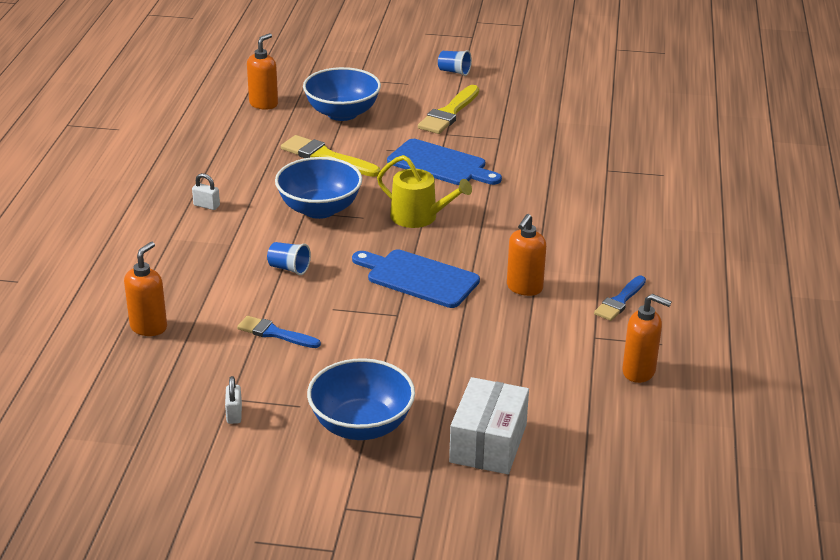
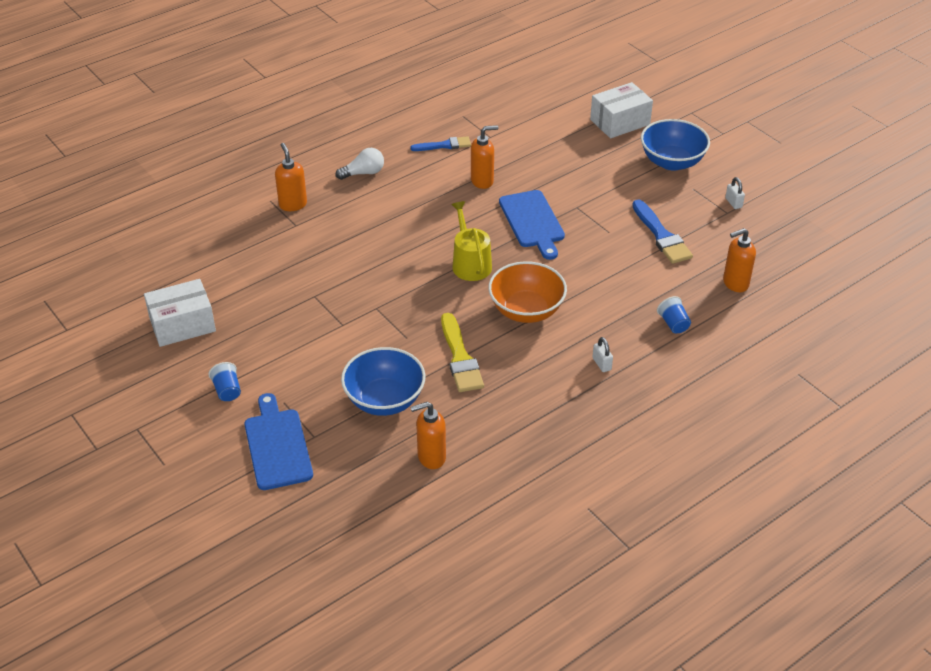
camera: 135 degrees left, 10 degrees up
white padlock [225,376,242,424] -> white padlock turned 60 degrees counterclockwise [725,177,745,209]
blue brush [237,316,321,348] -> blue brush [632,199,693,264], size x1.52
blue cup [267,242,311,275] -> blue cup moved to [657,296,691,333]
blue bowl [275,157,362,219] -> orange bowl [488,261,567,323]
blue cutting board [387,139,502,185] -> blue cutting board moved to [244,393,313,490]
yellow brush [418,85,479,134] -> none
orange soap dispenser [622,294,672,383] -> orange soap dispenser moved to [275,143,307,211]
none -> white box [144,279,216,347]
none -> white light bulb [336,148,384,180]

